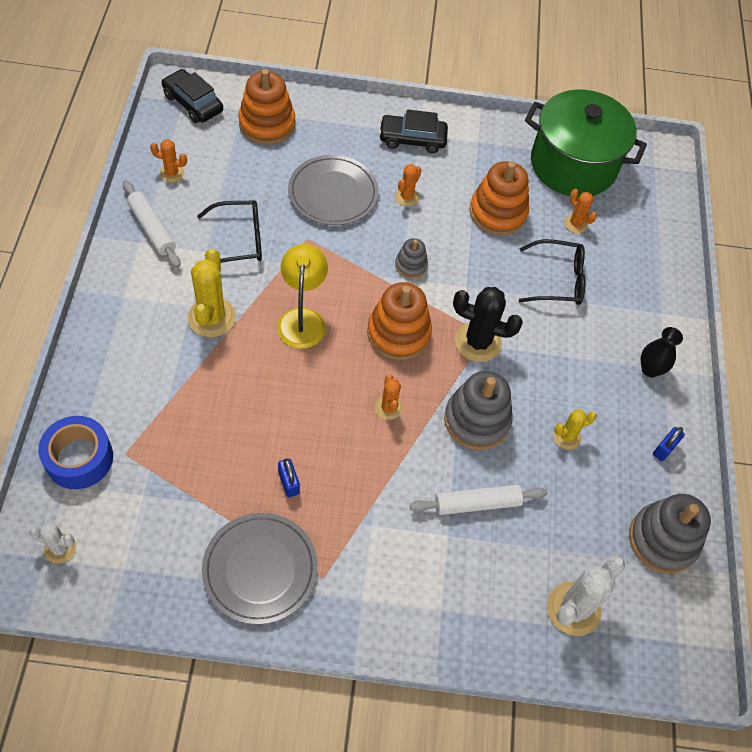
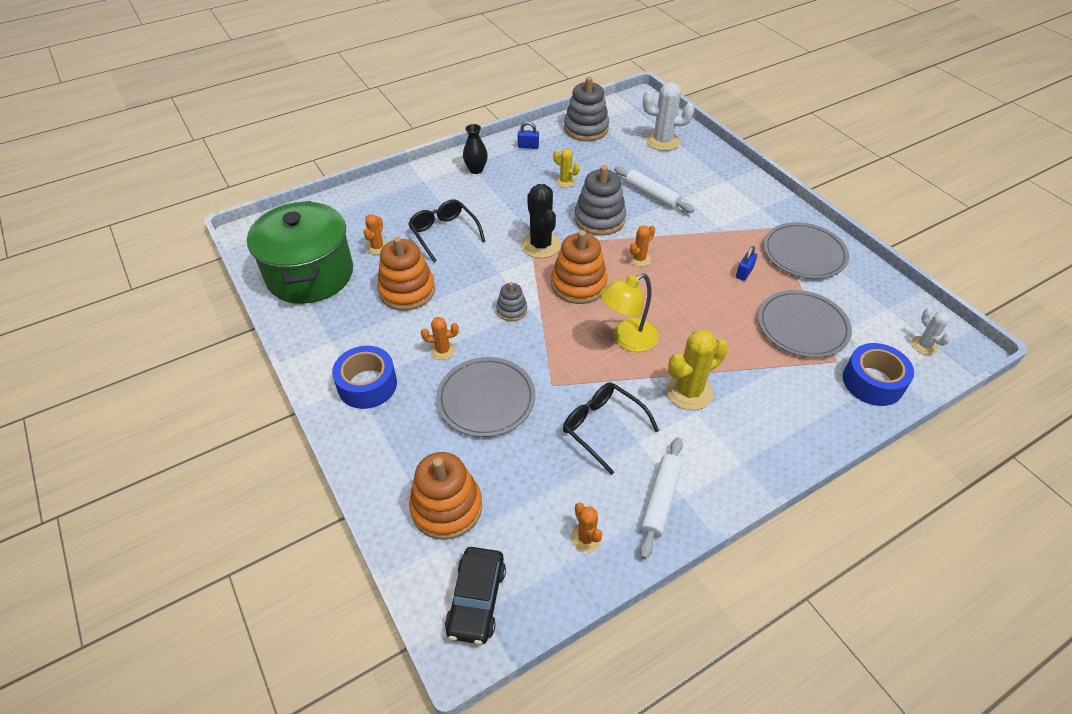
camera: 120 degrees left, 10 degrees down
black car [379,110,448,153] -> blue tape [332,346,397,409]
none -> grey plate [758,290,852,358]

